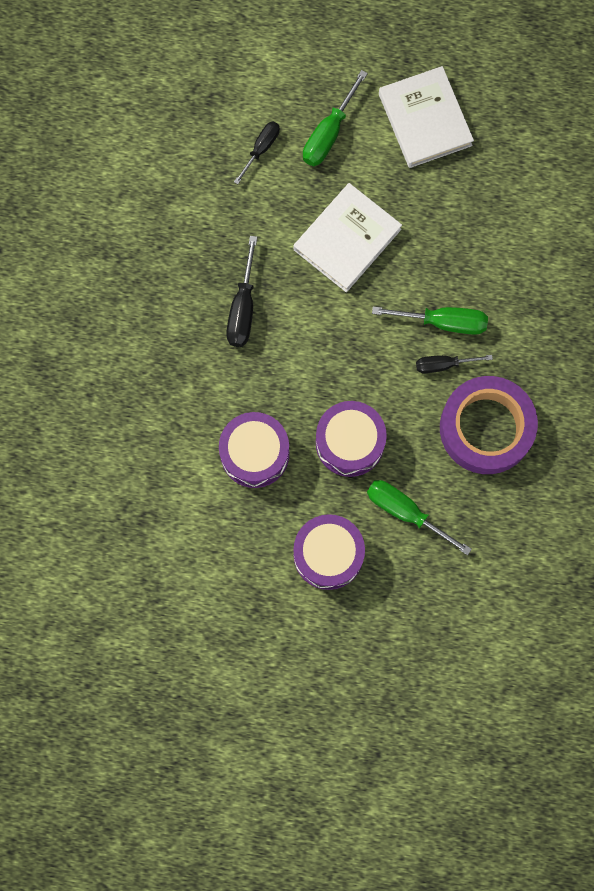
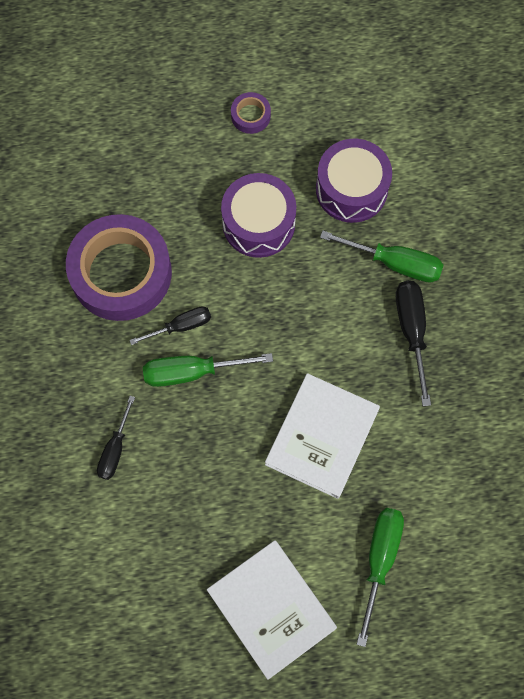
camera: 165 degrees right, 5 degrees down
black screwdriver [234,121,280,184] -> black screwdriver moved to [97,396,135,480]
purple drum [293,514,365,590] -> purple tape [231,92,271,134]
green screwdriver [367,480,472,555] -> green screwdriver moved to [320,231,444,282]

